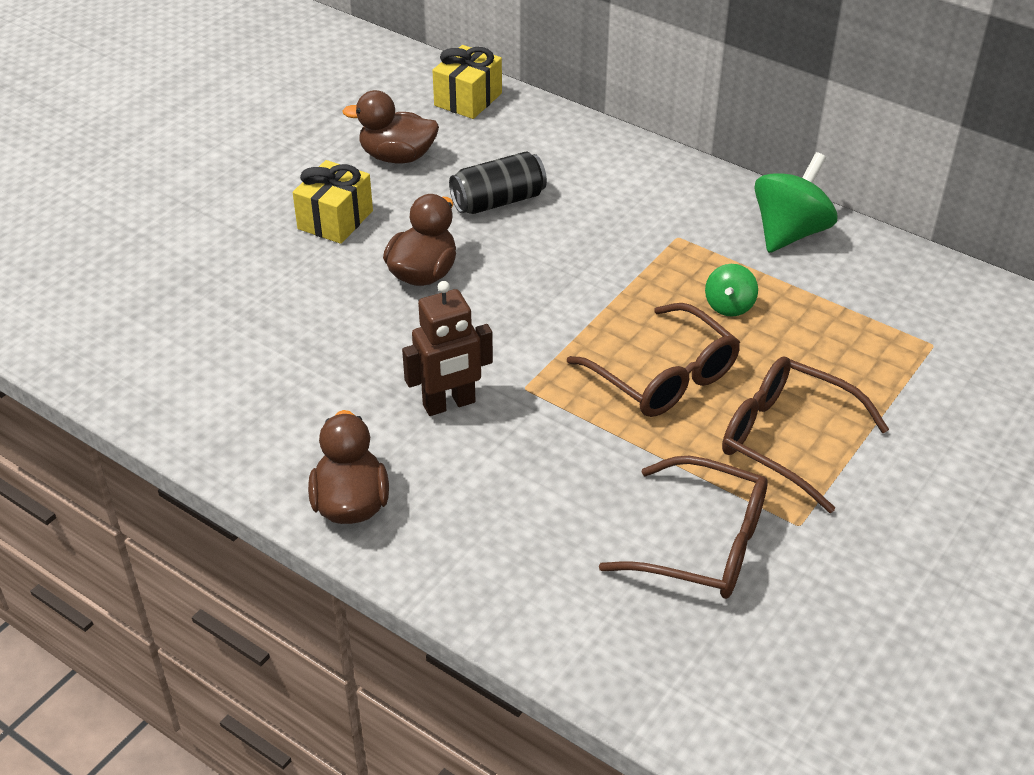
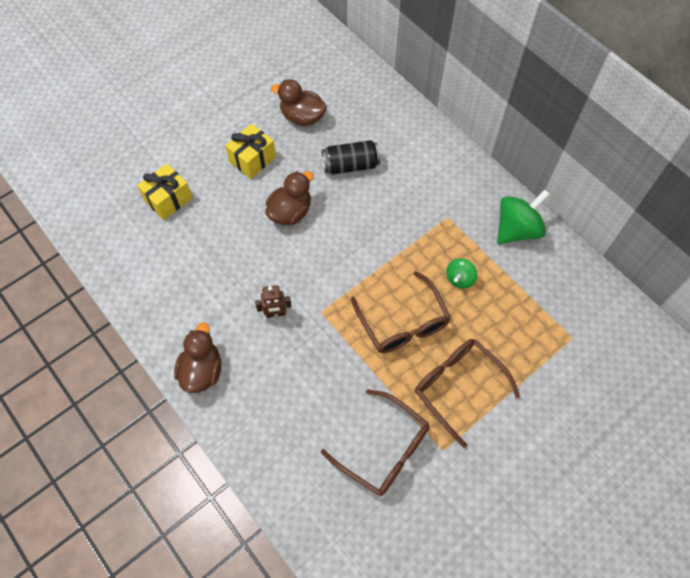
camera: 15 degrees right, 20 degrees up
brown robot [402,281,493,416] -> brown robot [255,285,292,318], size x0.65
yellow gift [432,45,502,119] -> yellow gift moved to [137,164,193,220]

